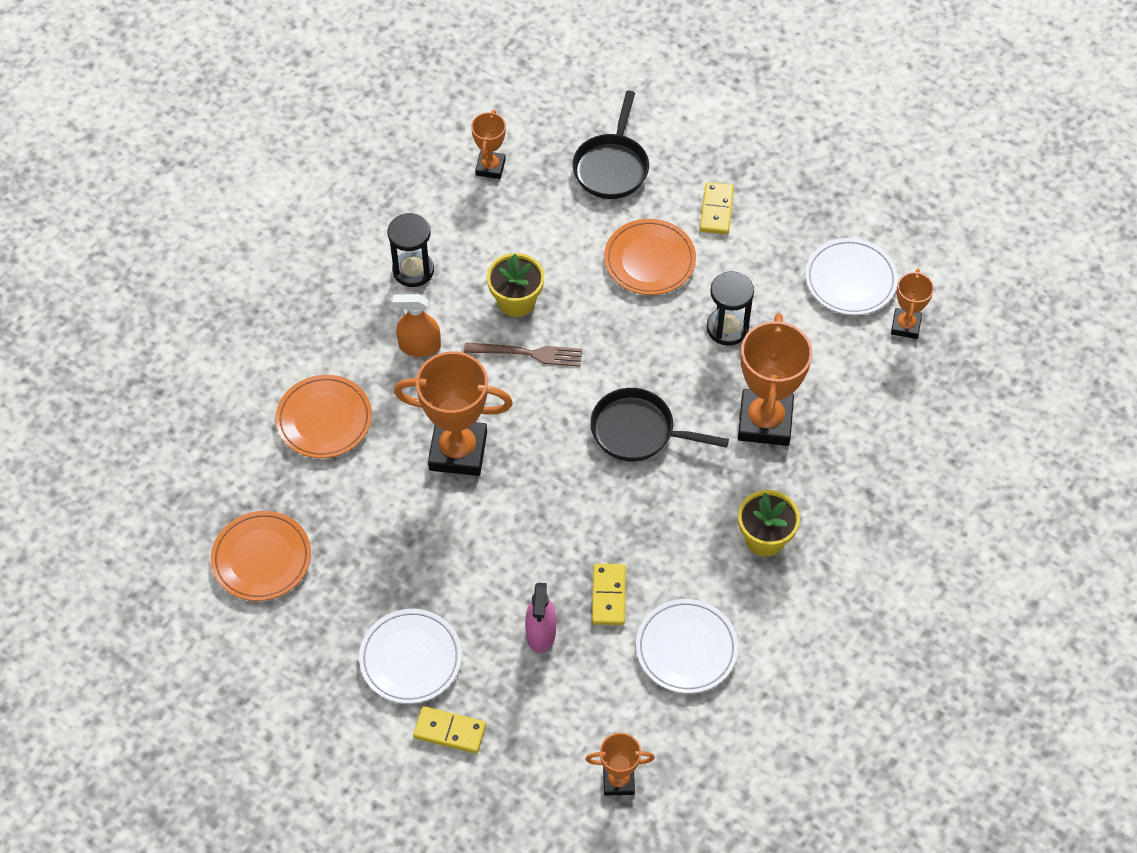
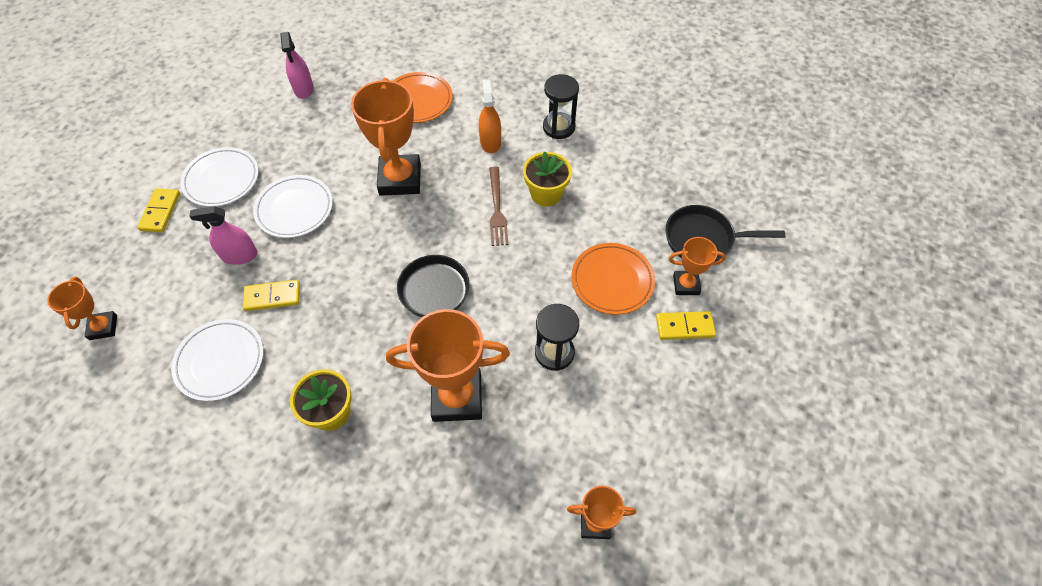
camera: 80 degrees right, 0 degrees up
orange plate [211,511,311,601] -> pink spray bottle [280,32,314,99]
orange trophy [471,110,506,179] -> orange trophy moved to [669,237,726,295]
white plate [805,238,898,315] -> white plate moved to [253,175,333,238]

